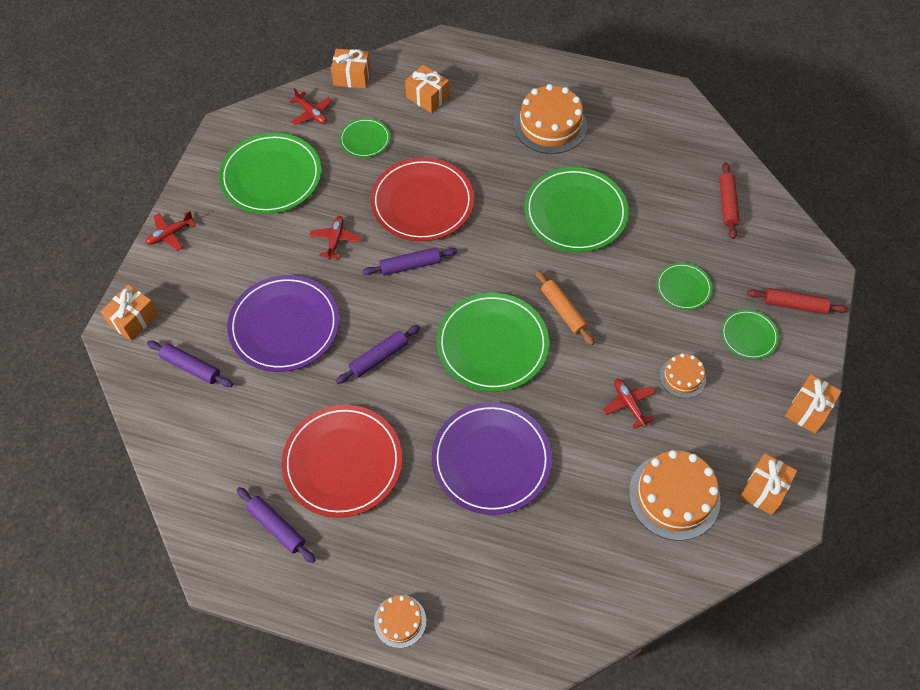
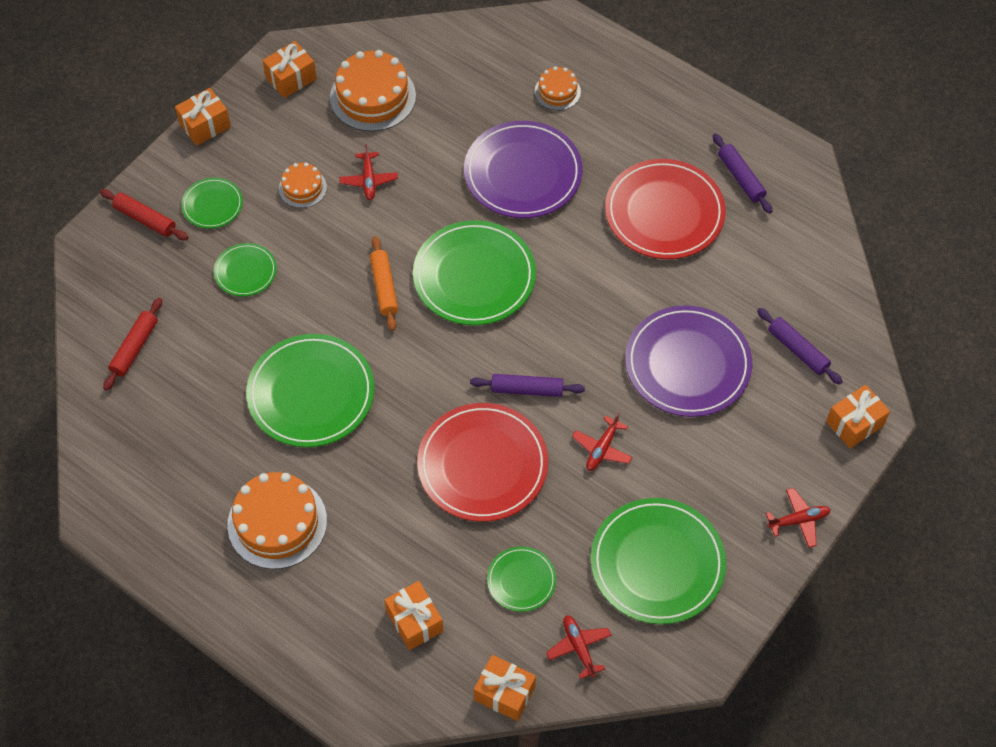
camera: 160 degrees left, 0 degrees up
purple rolling pin [336,325,420,384] -> none
orange cake [374,595,426,648] -> orange cake moved to [535,66,581,110]

